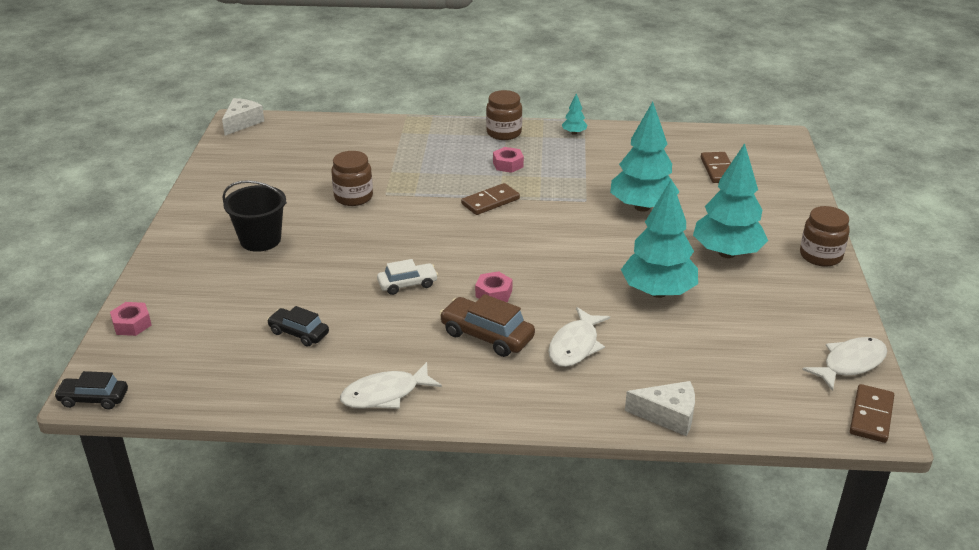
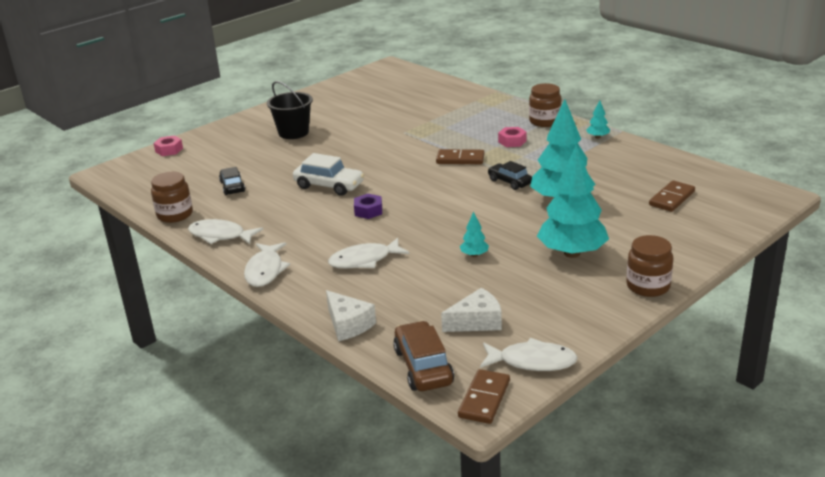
camera: 45 degrees right, 5 degrees down
black car [54,371,128,410] -> black car moved to [487,161,532,190]
white cheese [222,98,264,135] -> white cheese moved to [441,288,502,332]
brown jar [332,151,373,206] -> brown jar moved to [151,172,193,223]
white car [377,259,438,295] -> white car [293,153,364,196], size x1.51
brown car [439,294,535,357] -> brown car moved to [393,321,454,391]
pink nut [475,271,513,302] -> purple nut [354,194,382,219]
turquoise tree [621,179,698,298] -> turquoise tree [460,212,489,257], size x0.42
brown domino [850,384,894,443] -> brown domino turned 45 degrees counterclockwise [458,369,510,424]
none -> white fish [244,242,290,287]

